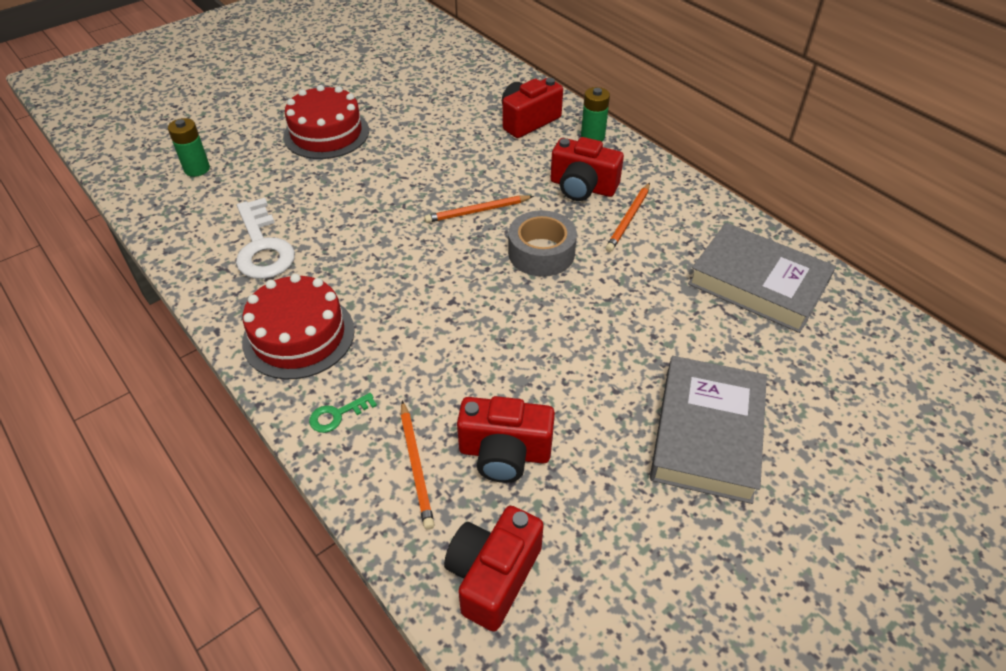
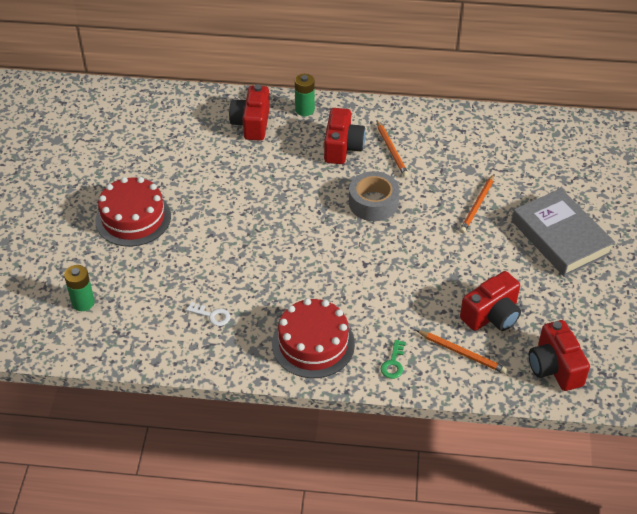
camera: 45 degrees left, 0 degrees up
white key [236,198,295,279] -> white key [186,302,230,326], size x0.47
orange pencil [424,195,534,223] -> orange pencil moved to [460,174,494,233]
red camera [550,137,624,201] -> red camera turned 60 degrees counterclockwise [324,108,366,164]
grey book [688,222,836,333] -> none

